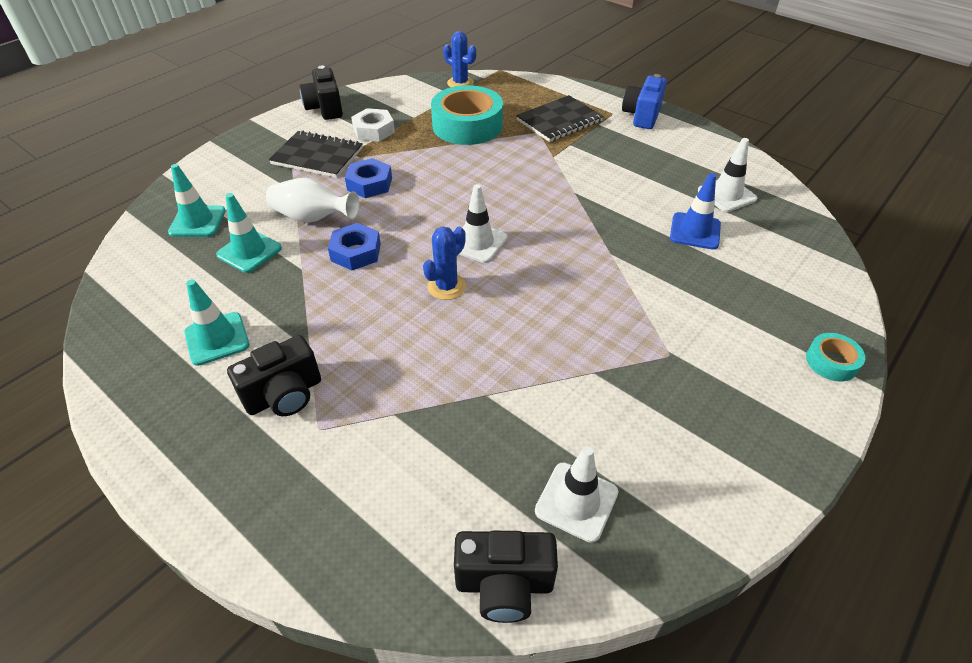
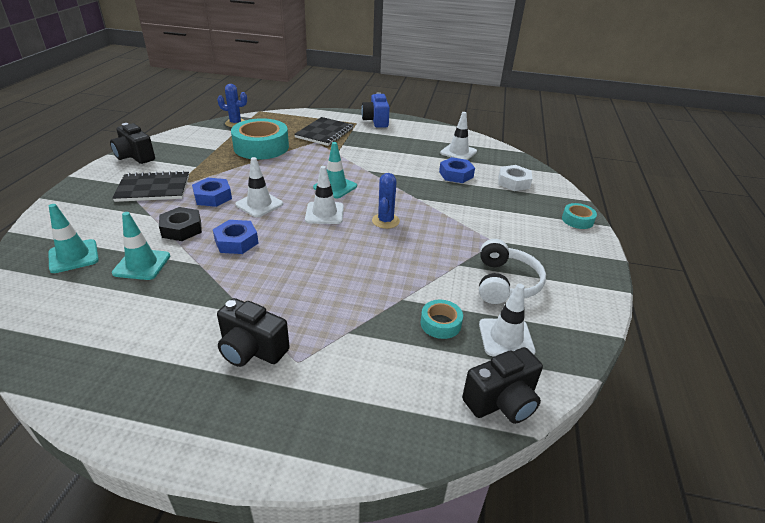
camera: 30 degrees left, 10 degrees down
turquoise traffic cone [184,279,249,366] -> turquoise traffic cone moved to [313,142,357,198]
black camera [227,335,321,416] -> black camera turned 90 degrees clockwise [217,298,290,367]
white vase [266,178,359,223] -> black nut [159,207,202,241]
white nut [351,108,395,142] -> white nut moved to [498,165,532,191]
blue cactus [423,227,466,300] -> blue cactus moved to [372,173,400,229]
blue traffic cone [670,173,721,250] -> blue nut [439,157,475,183]
none -> white traffic cone [235,157,283,217]
none -> turquoise tape [420,300,463,339]
none -> white headphones [479,239,546,304]

